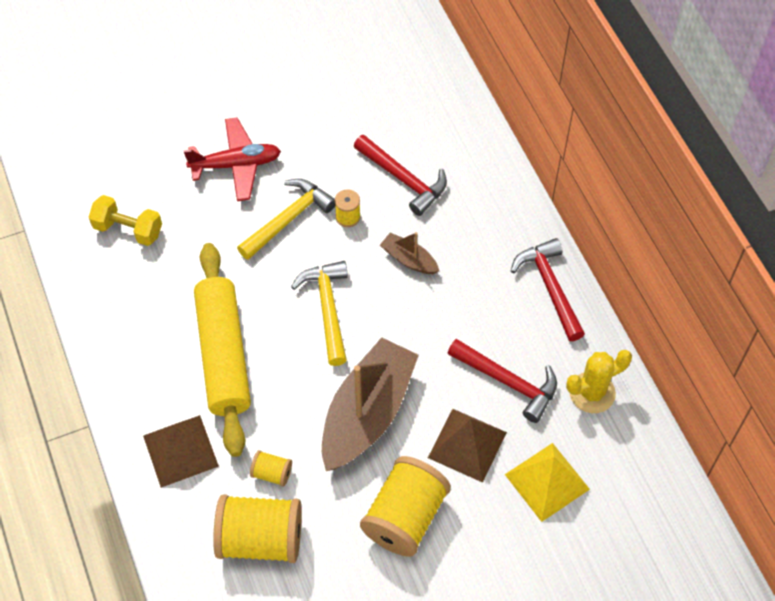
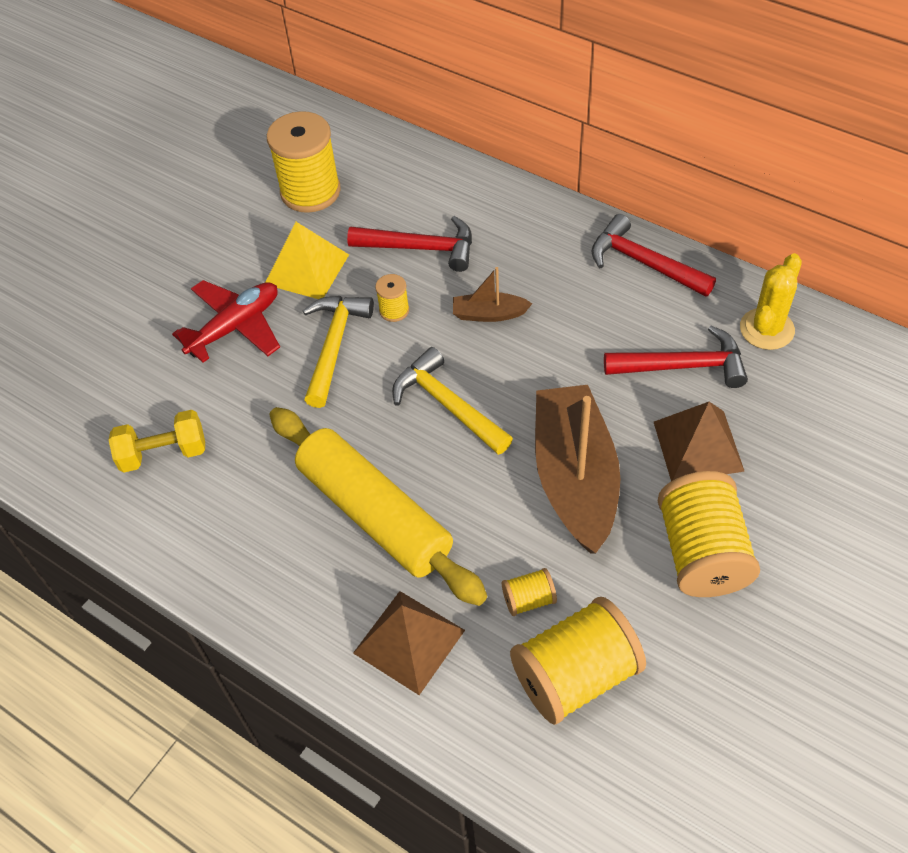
camera: 30 degrees left, 5 degrees down
yellow pyramid [505,443,590,522] -> yellow pyramid moved to [265,222,349,299]
none -> yellow spool [267,111,341,213]

